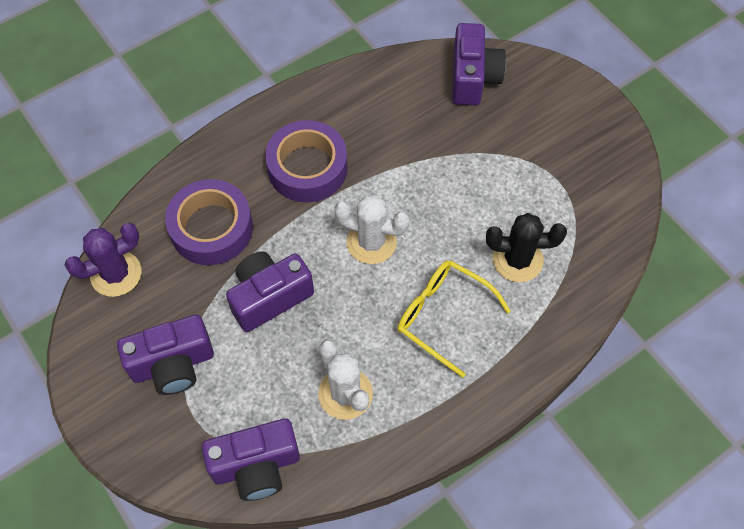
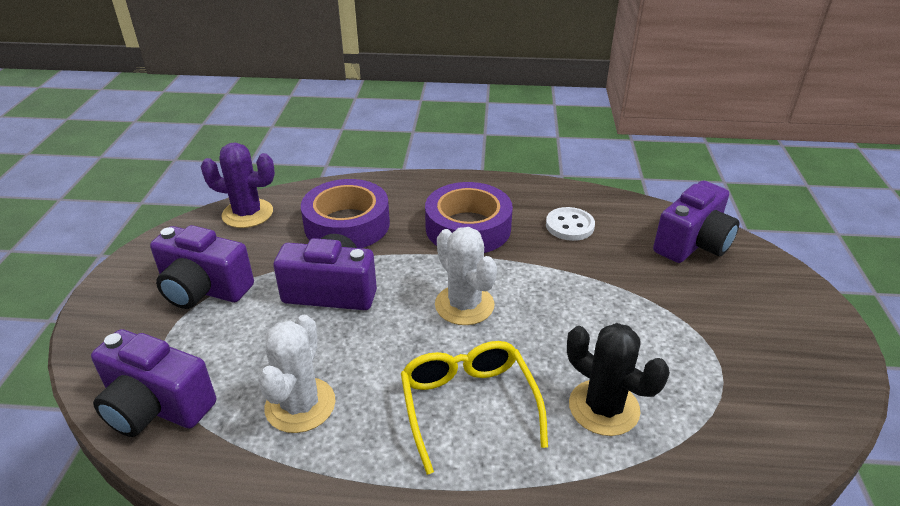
camera: 40 degrees right, 25 degrees down
none -> white button [546,207,595,241]

